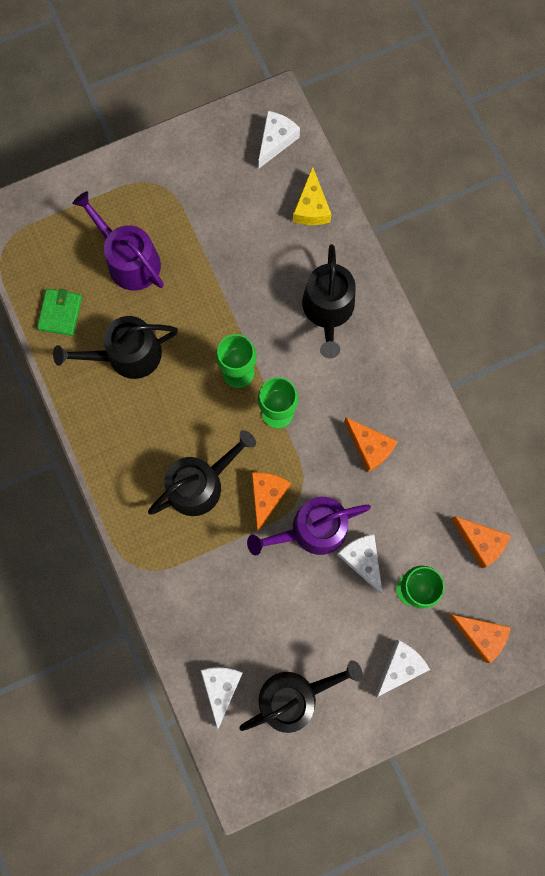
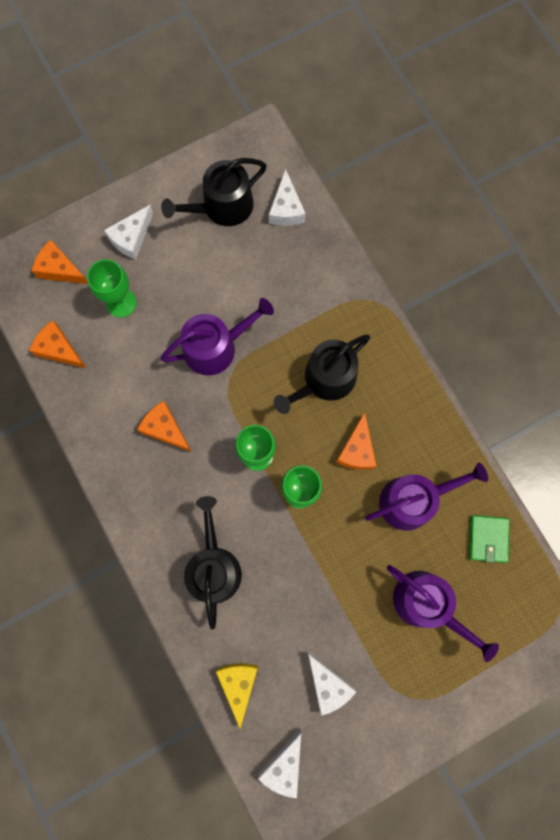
camera: 175 degrees right, 0 degrees up
black watering can [53,316,178,379] -> purple watering can [365,463,488,531]
orange cheese [252,472,291,532] -> orange cheese moved to [336,412,377,470]
white cheese [337,534,383,594] -> white cheese moved to [307,651,356,716]

